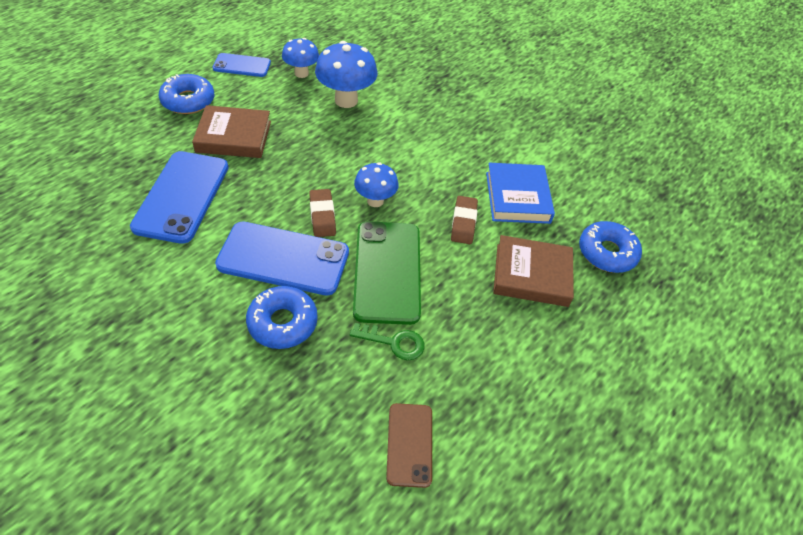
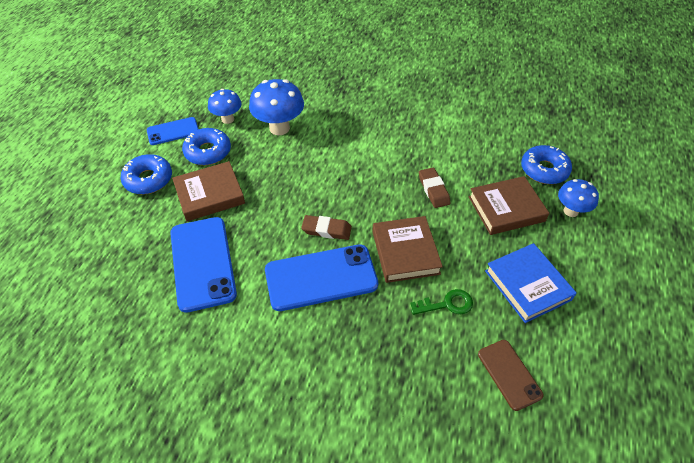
camera: 20 degrees left, 0 degrees up
blue donut [246,286,318,349] -> blue donut moved to [182,128,231,165]
brown eraser [309,189,336,237] -> brown eraser turned 45 degrees counterclockwise [301,215,352,240]
green phone [353,221,421,325] -> brown book [372,216,443,283]
blue mushroom [354,162,399,207] -> blue mushroom moved to [558,179,599,217]
blue book [486,163,555,224] -> blue book moved to [485,243,577,323]

